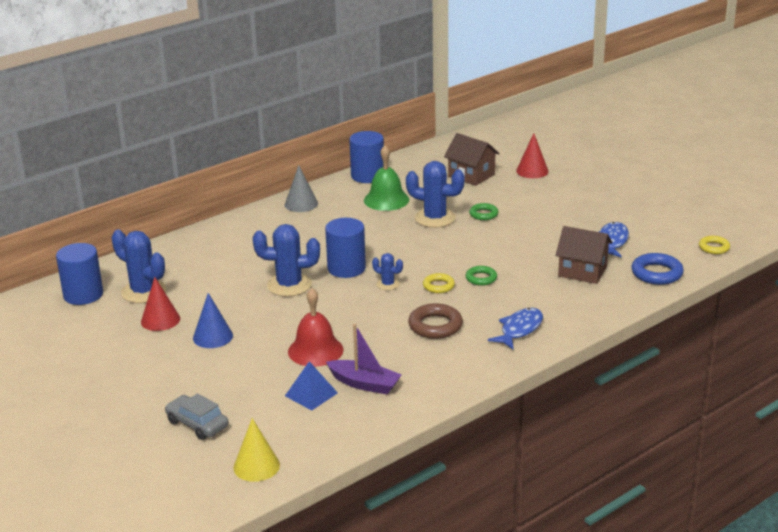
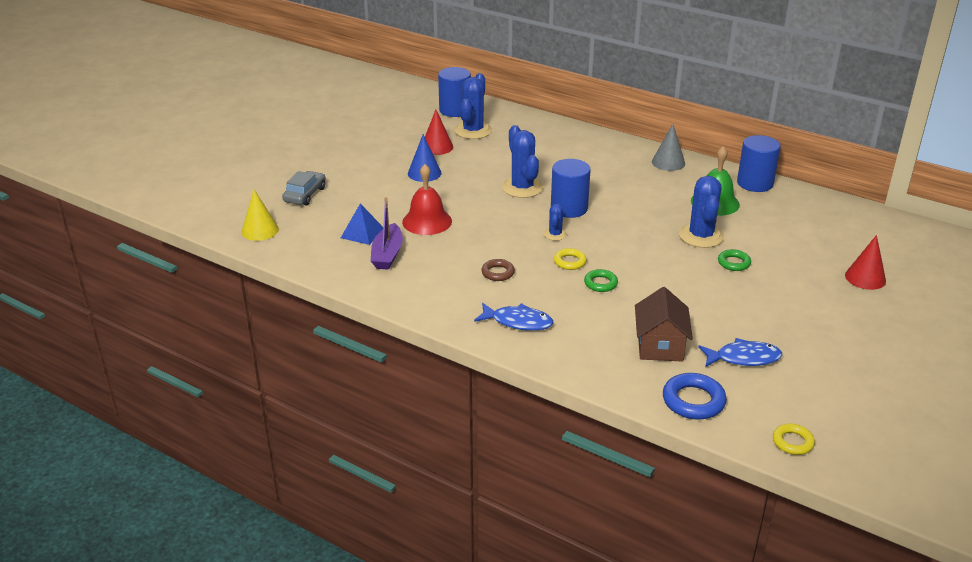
camera: 70 degrees right, 5 degrees up
brown ring [408,303,463,339] -> brown ring [481,259,515,281], size x0.62
brown house [444,133,500,186] -> none

